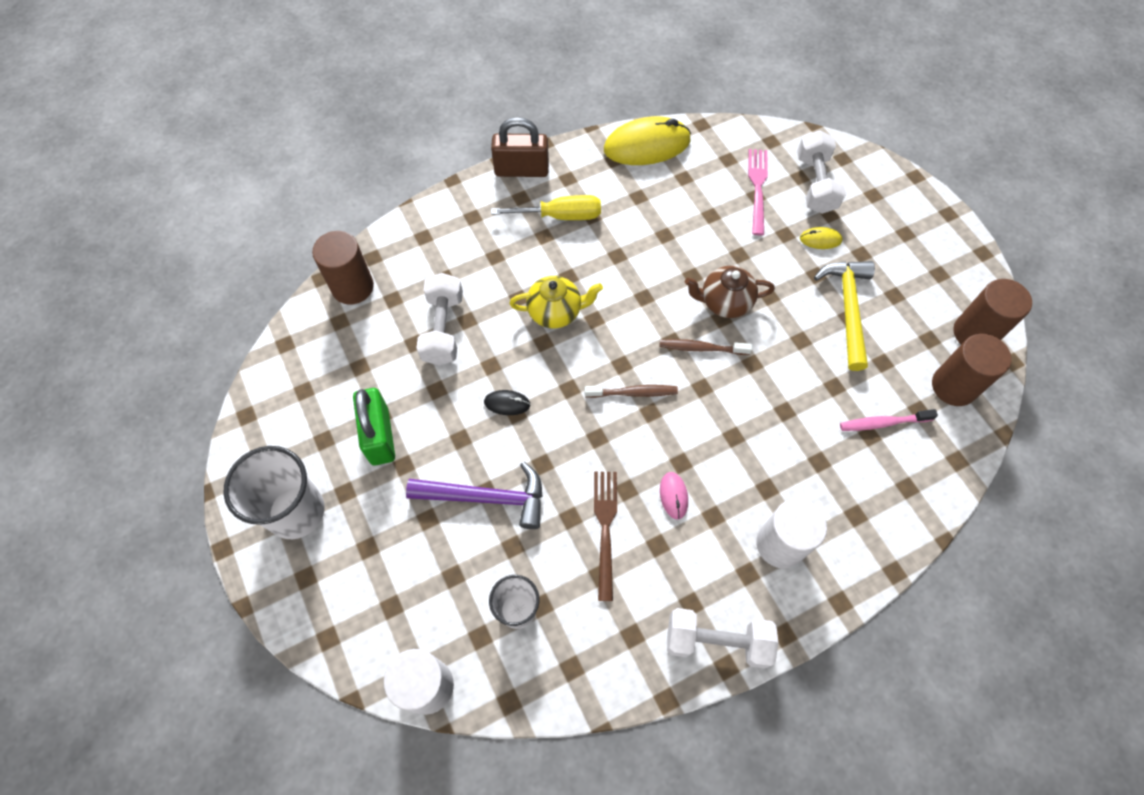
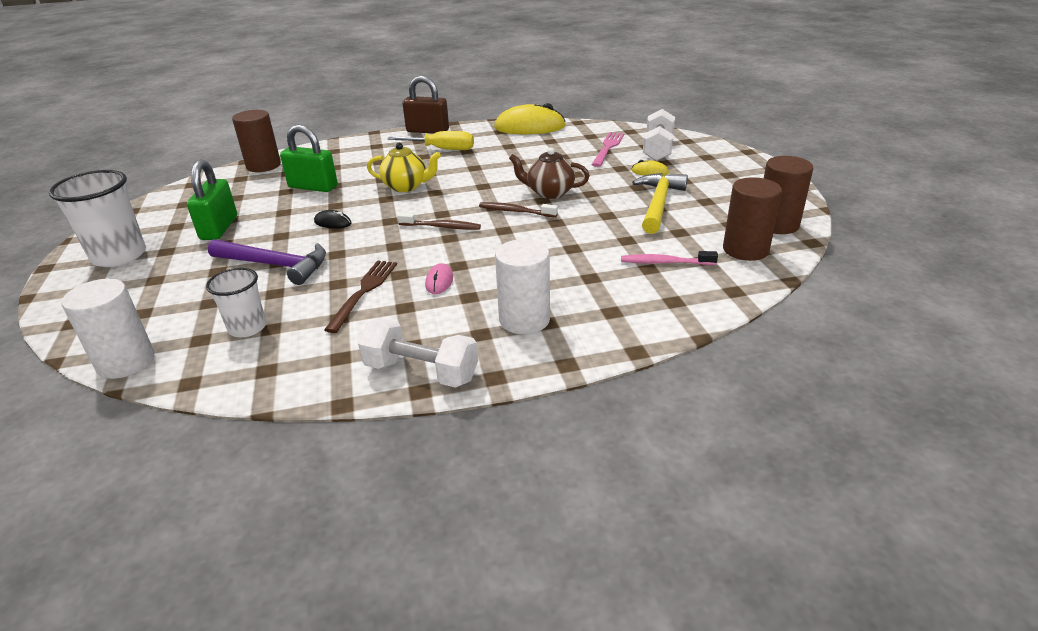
camera: 15 degrees right, 30 degrees down
white dumbbell [416,273,463,365] -> green padlock [280,124,338,192]

